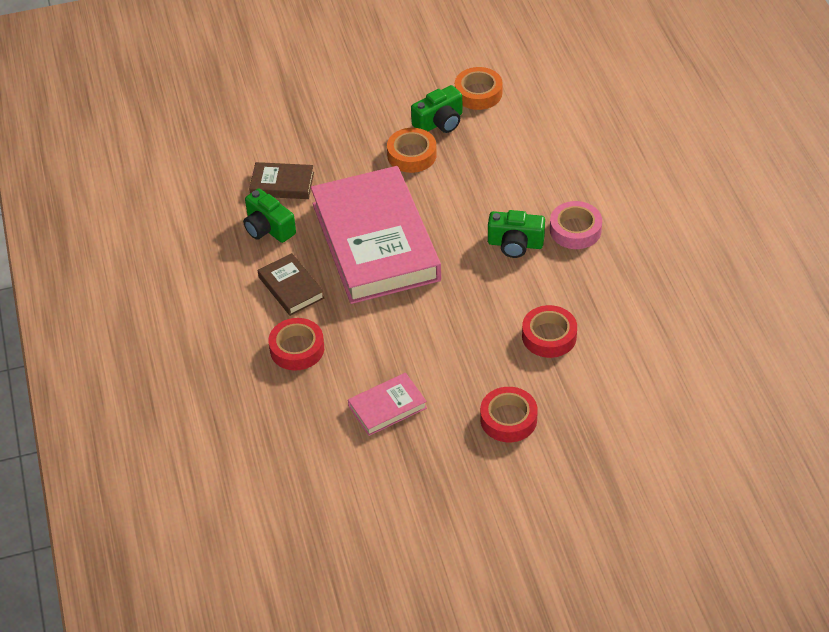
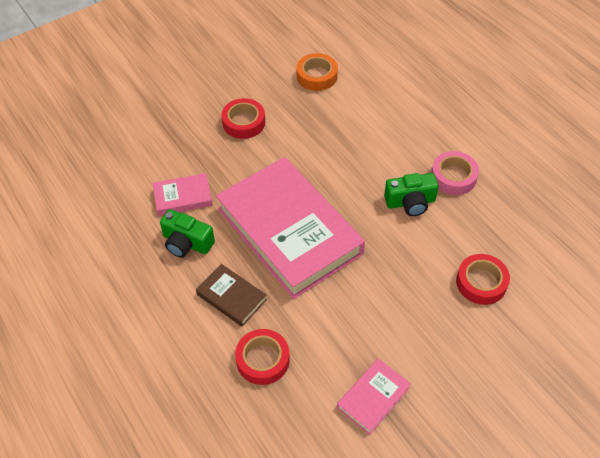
camera: 20 degrees left, 5 degrees up
brown book [249,162,314,199] -> pink book [152,173,213,216]
orange tape [387,128,437,173] -> none
green camera [411,85,463,133] -> none
red tape [480,387,538,442] -> red tape moved to [221,98,265,139]

